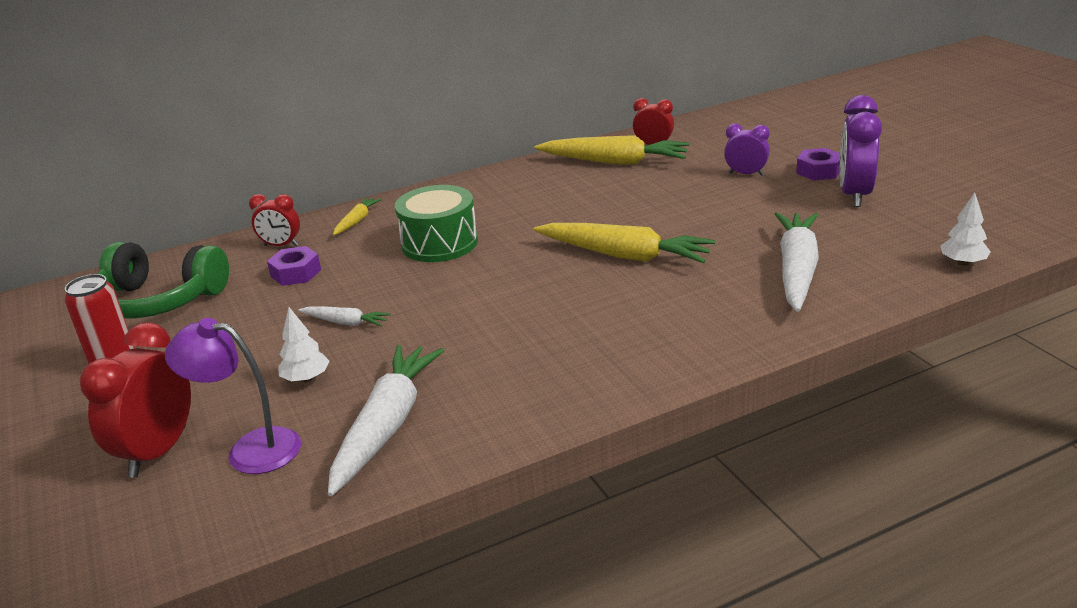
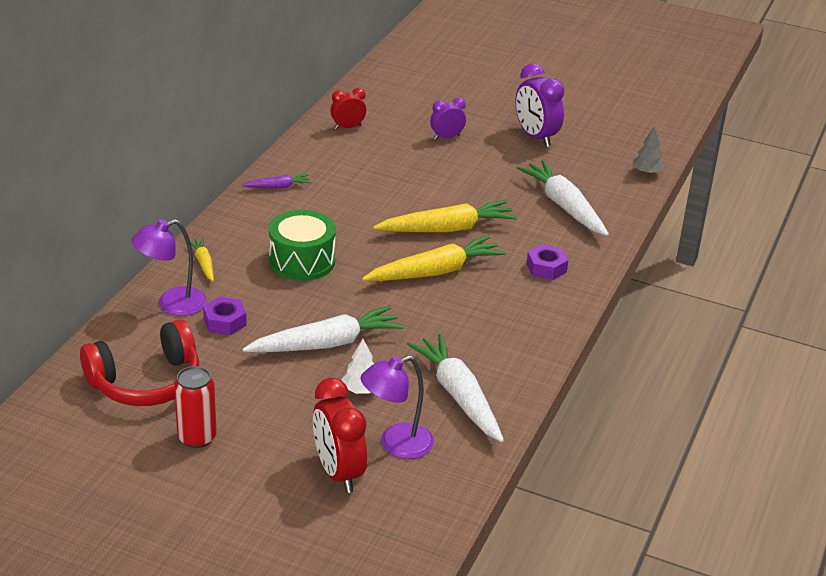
camera: 45 degrees left, 5 degrees up
green headphones [97,242,229,319] -> red headphones [80,319,199,406]
red clock [249,194,300,246] -> purple lamp [131,219,207,316]
white carrot [298,306,391,326] -> white carrot [243,306,404,352], size x2.03
yellow carrot [535,135,689,165] -> yellow carrot moved to [362,235,506,281]
purple nut [796,148,840,181] -> purple nut moved to [527,244,568,280]
white tree [941,192,991,266] -> grey tree [632,126,664,175]
none -> purple carrot [242,174,312,189]

